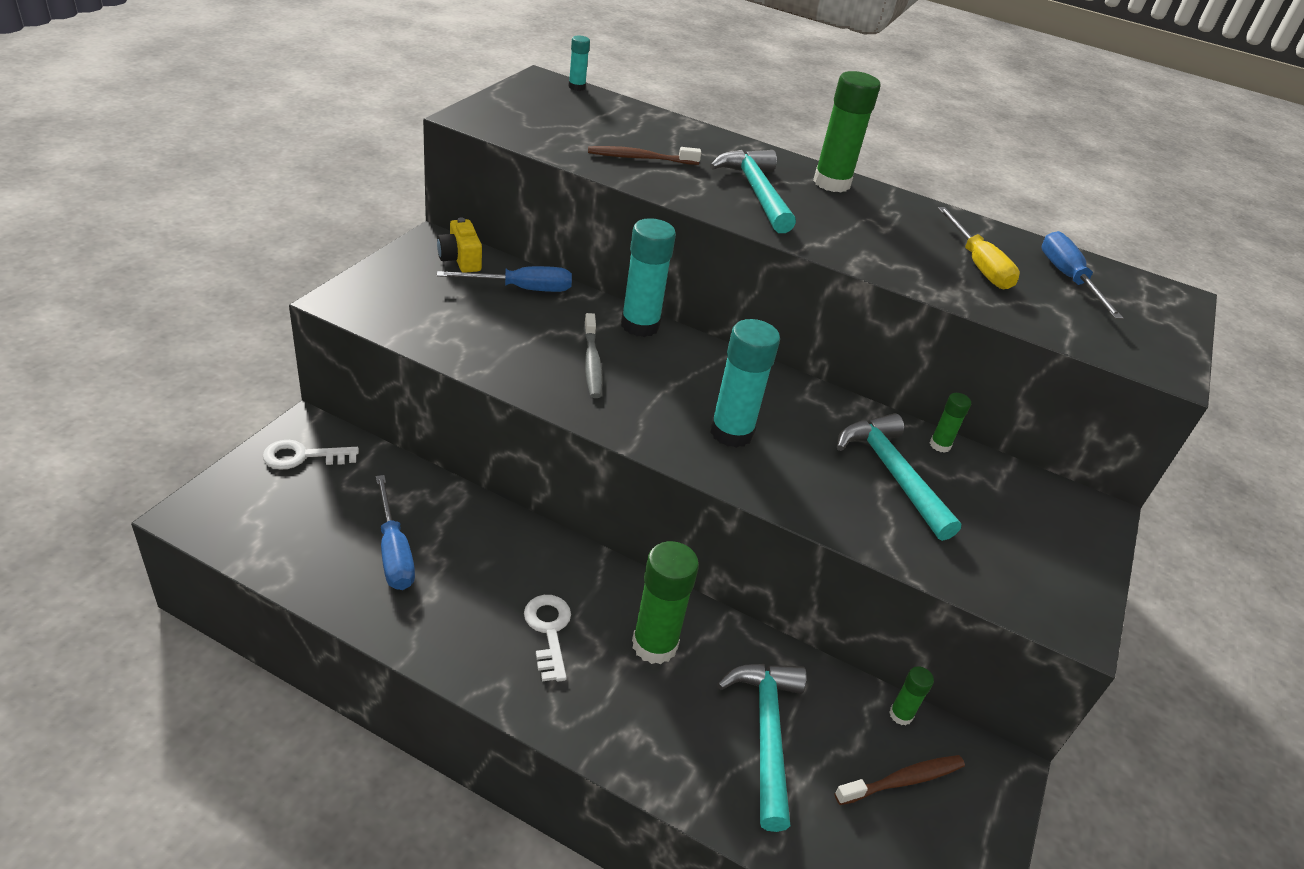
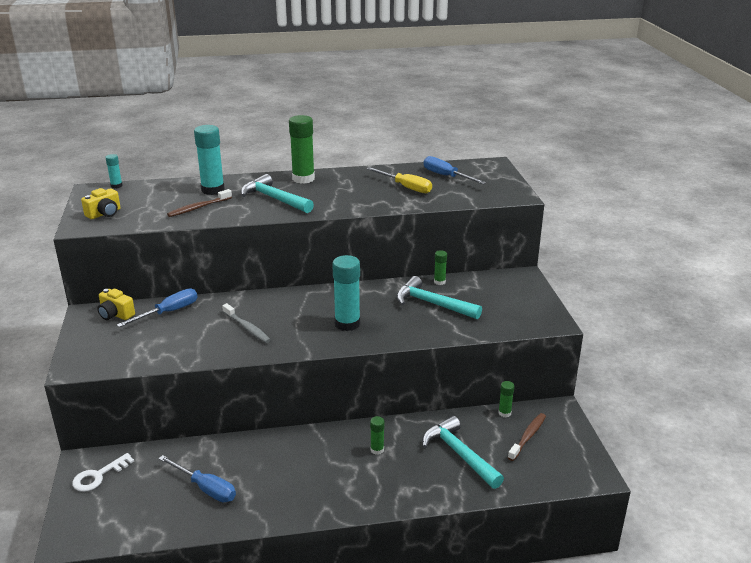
camera: 30 degrees left, 10 degrees down
white key [524,595,571,682] -> none
turquoise glue stick [621,218,676,337] -> turquoise glue stick moved to [194,125,225,195]
green glue stick [632,541,699,664] -> green glue stick [370,416,385,455], size x0.50
none -> yellow camera [81,188,121,219]

